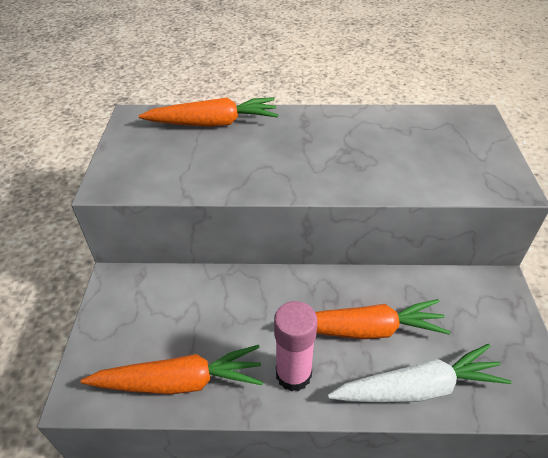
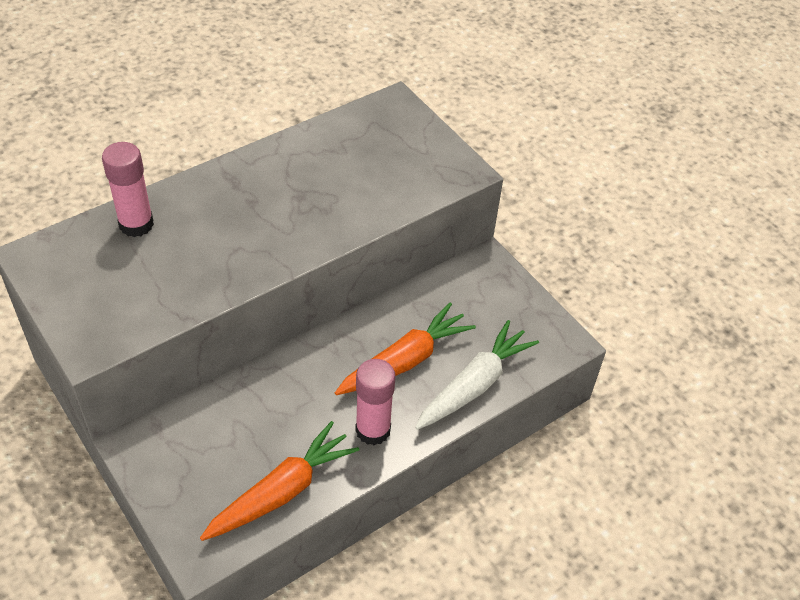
camera: 40 degrees left, 5 degrees up
orange carrot [139,97,278,127] -> pink glue stick [102,142,154,237]

